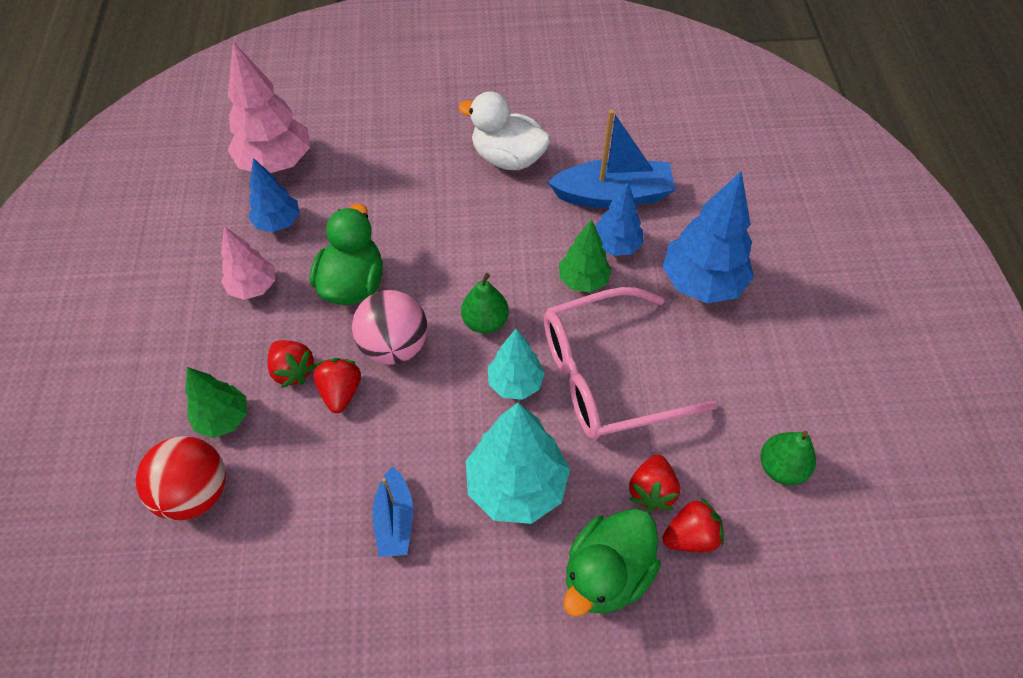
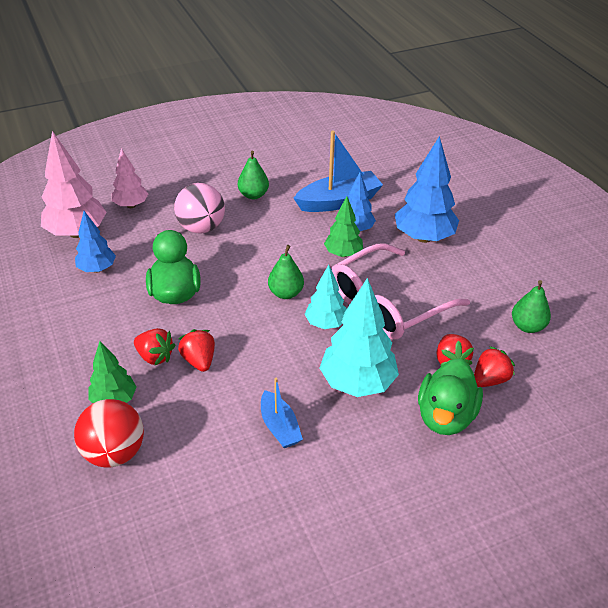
camera: 20 degrees left, 15 degrees down
pink tree [221,226,275,300] -> pink tree moved to [112,148,148,208]
pink ball [352,290,427,365] -> pink ball moved to [174,183,225,233]
white duck [458,91,551,170] -> green pear [238,151,269,199]

